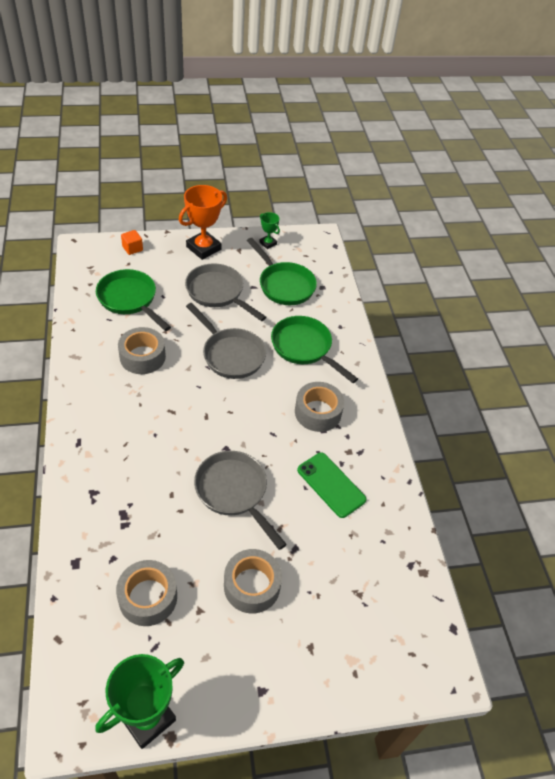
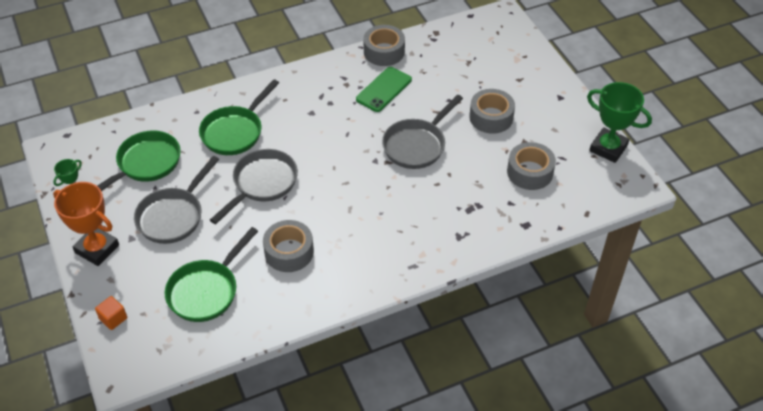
camera: 100 degrees left, 0 degrees up
grey tape [295,382,344,432] -> grey tape moved to [363,25,405,66]

